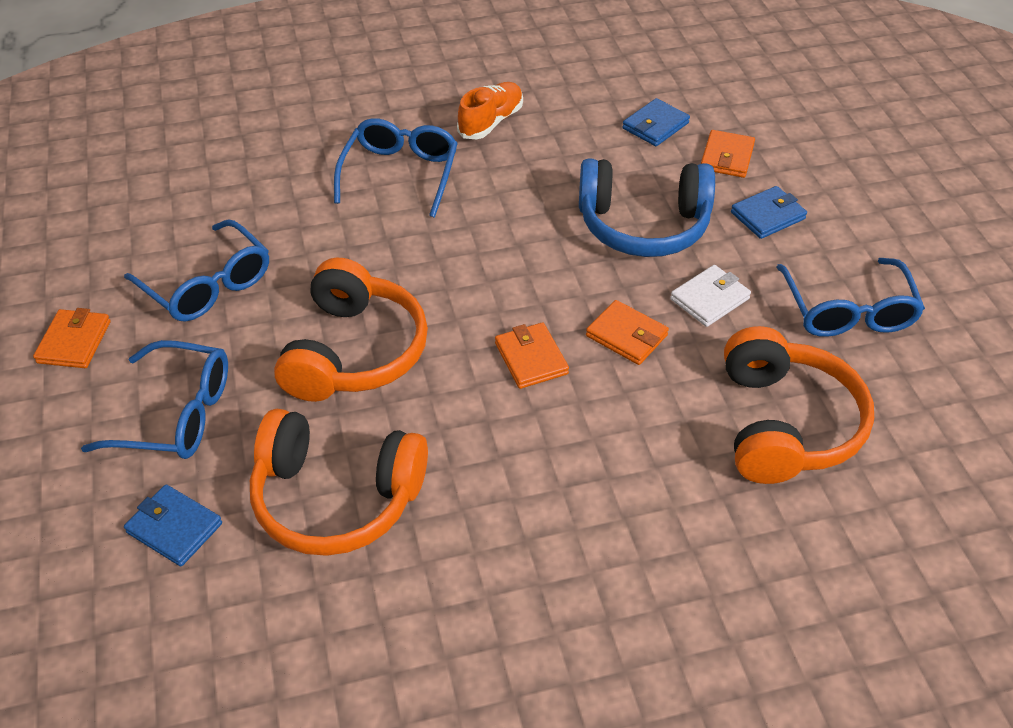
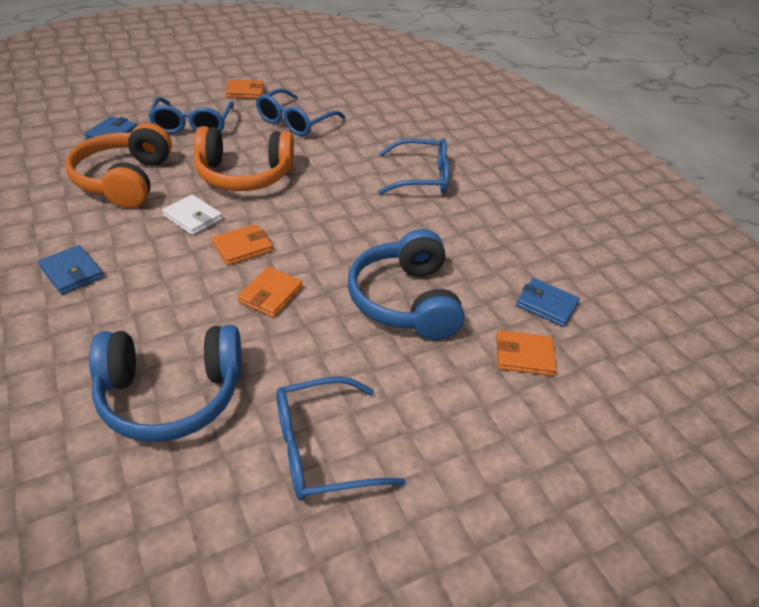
camera: 75 degrees right, 5 degrees down
orange shoe [457,82,523,139] -> none
white wallet [670,265,751,327] -> white wallet moved to [162,195,222,235]
orange headphones [724,326,874,484] -> blue headphones [89,325,242,442]
blue wallet [731,186,807,239] -> blue wallet moved to [38,245,103,295]

